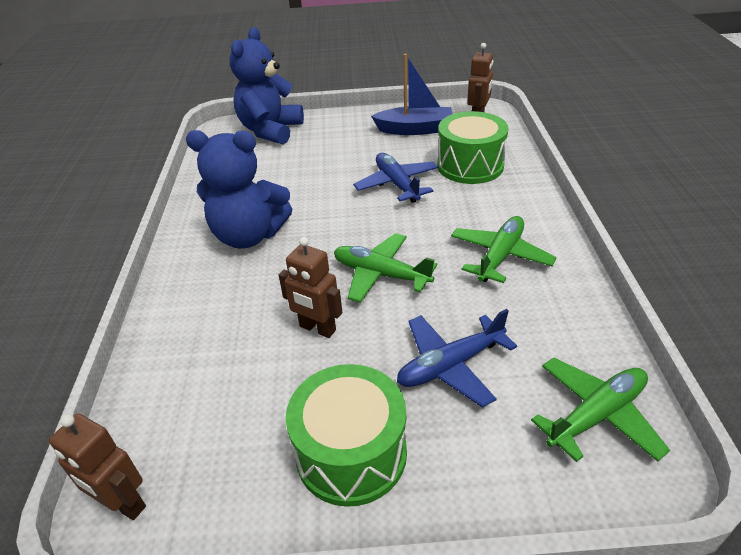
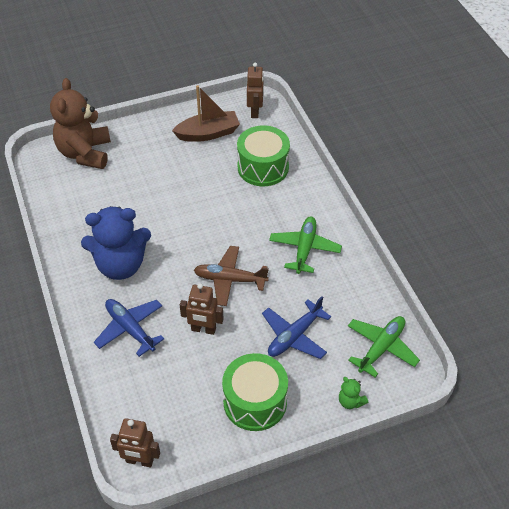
camera: 20 degrees left, 10 degrees up
blue teddy bear [230,27,304,144] -> brown teddy bear [50,78,111,169]
green plane [334,233,437,303] -> brown plane [194,246,269,306]
blue plane [353,153,438,203] -> blue plane moved to [94,299,165,357]
blue boat [371,54,452,135] -> brown boat [172,85,240,142]
none -> green teddy bear [339,377,368,409]

